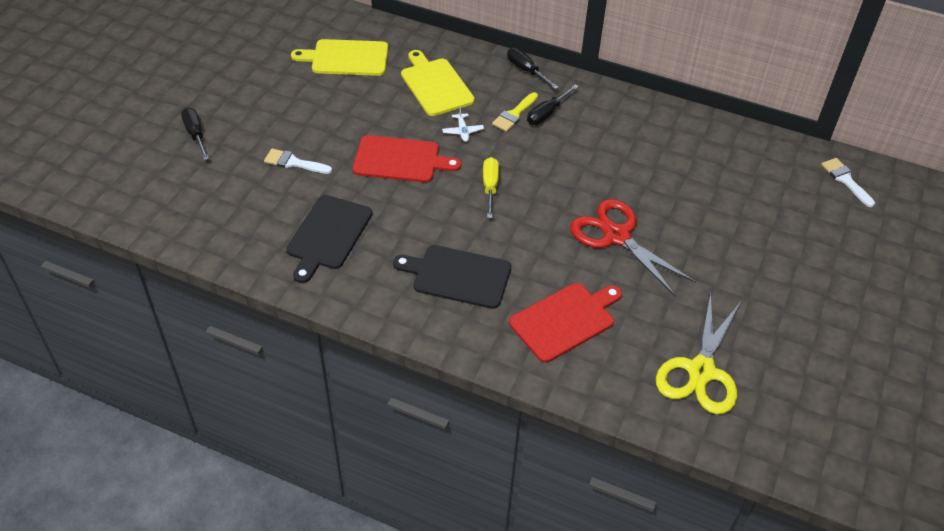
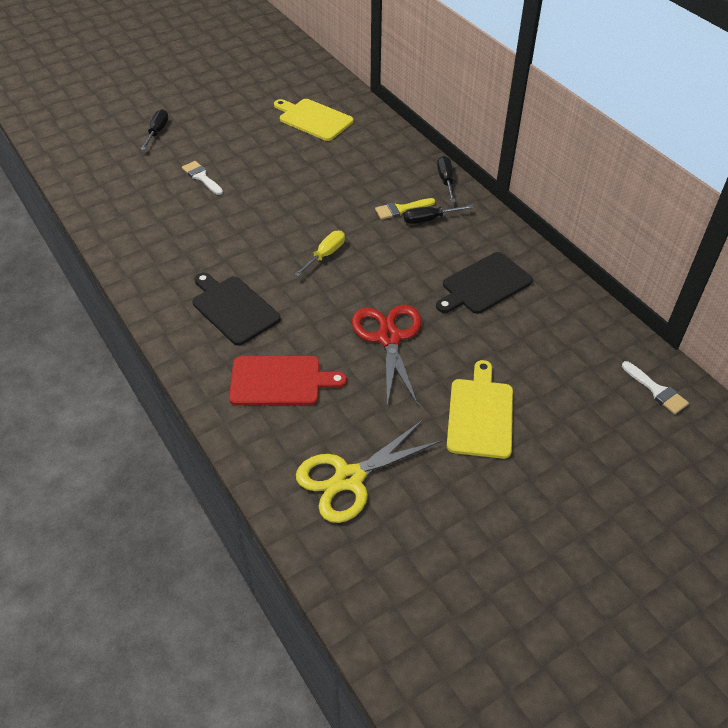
camera: 35 degrees right, 0 degrees up
black cutting board [286,195,372,283] -> black cutting board moved to [436,252,533,314]
red cutting board [353,135,461,183] -> none
yellow cutting board [401,50,475,116] -> yellow cutting board moved to [447,360,513,459]
white plane [442,107,484,142] -> none
white brush [821,158,875,207] -> white brush turned 135 degrees clockwise [622,361,689,414]

